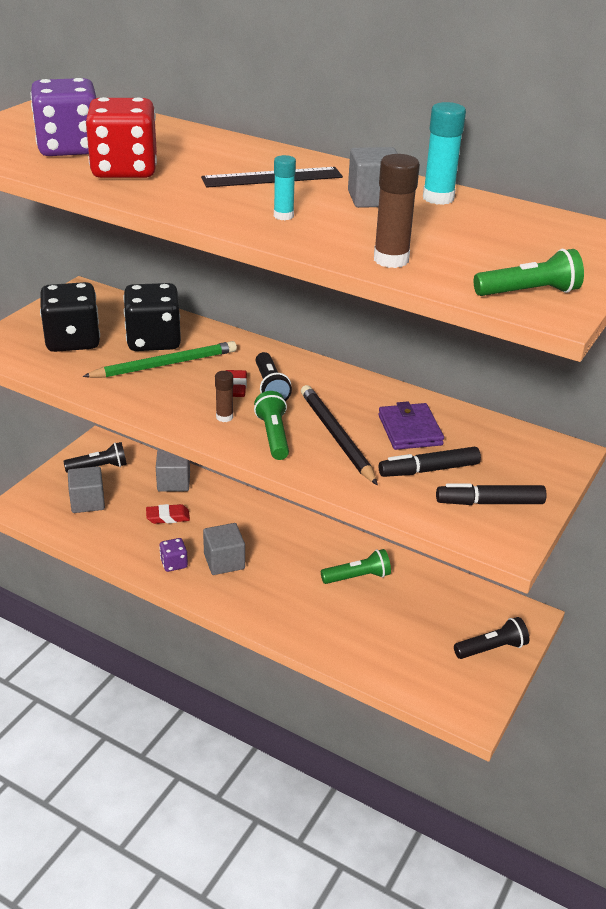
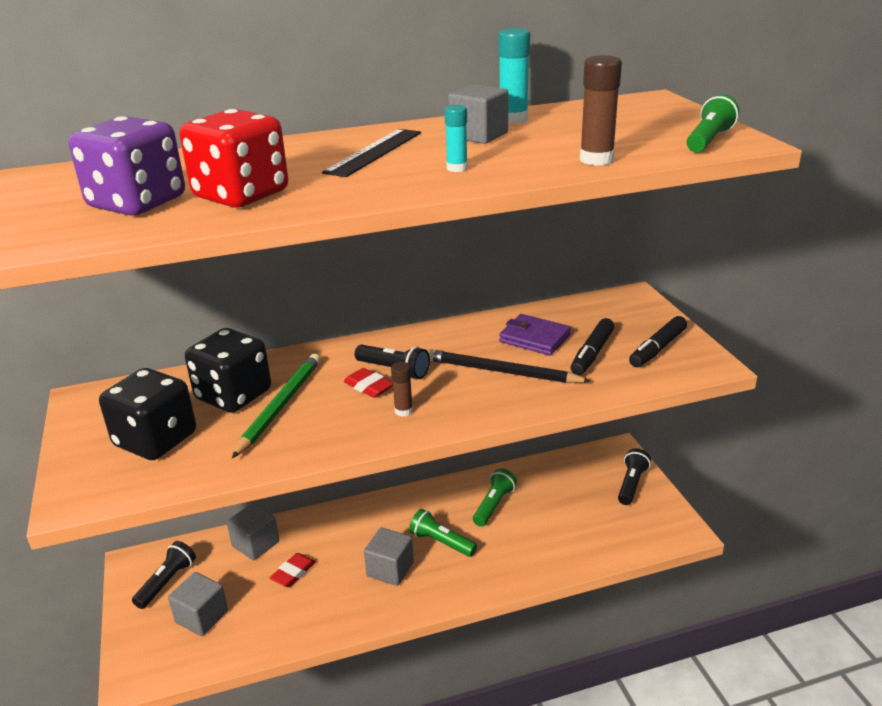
camera: 45 degrees left, 5 degrees down
purple dice [159,538,188,572] -> none
green flashlight [254,391,289,460] -> green flashlight moved to [409,509,477,557]

